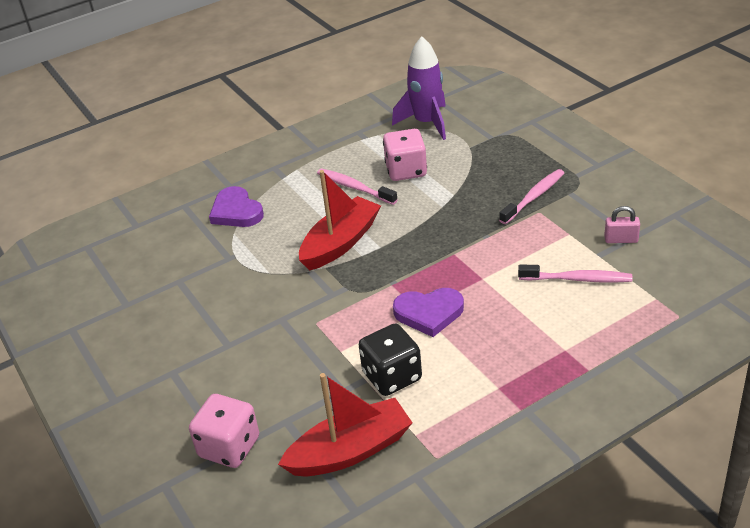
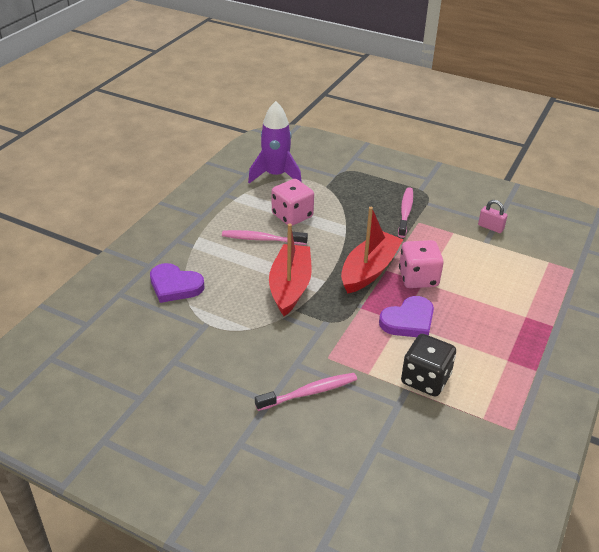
camera: 35 degrees left, 0 degrees up
pink dice [189,394,259,468] -> pink dice moved to [399,240,444,288]
red boat [278,373,412,476] -> red boat moved to [341,207,404,293]
pink toothbrush [518,264,632,283] -> pink toothbrush moved to [255,373,357,411]
pink padlock [604,206,640,243] -> pink padlock turned 60 degrees clockwise [478,200,507,233]

